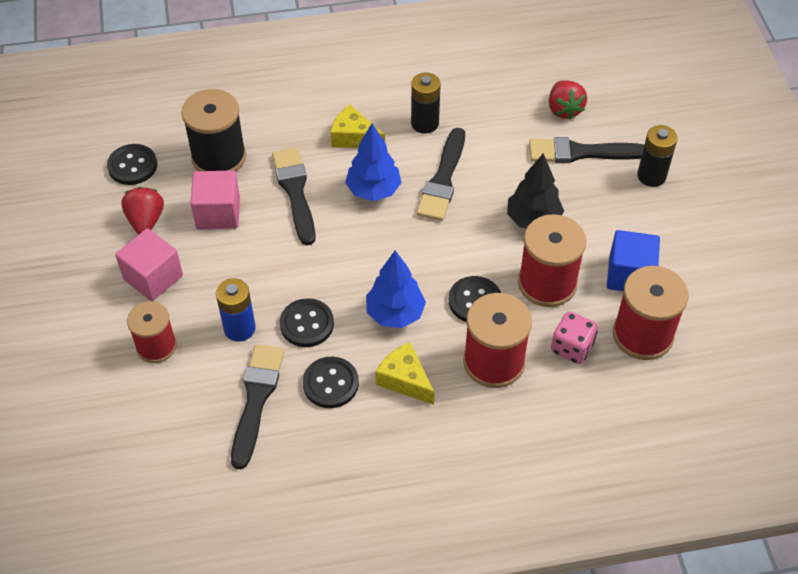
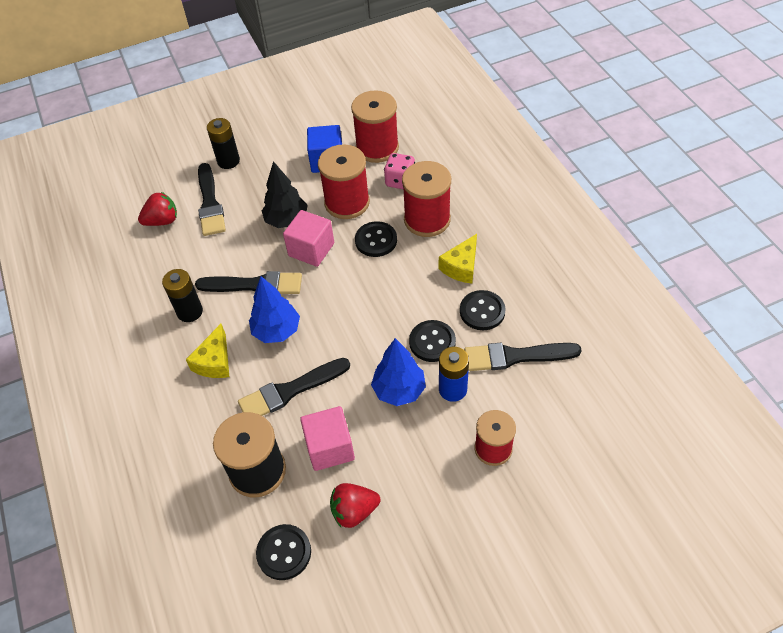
camera: 100 degrees left, 0 degrees up
pink cube [115,228,183,301] -> pink cube moved to [283,210,334,267]
blue tree [366,250,426,328] -> blue tree moved to [371,338,426,406]

